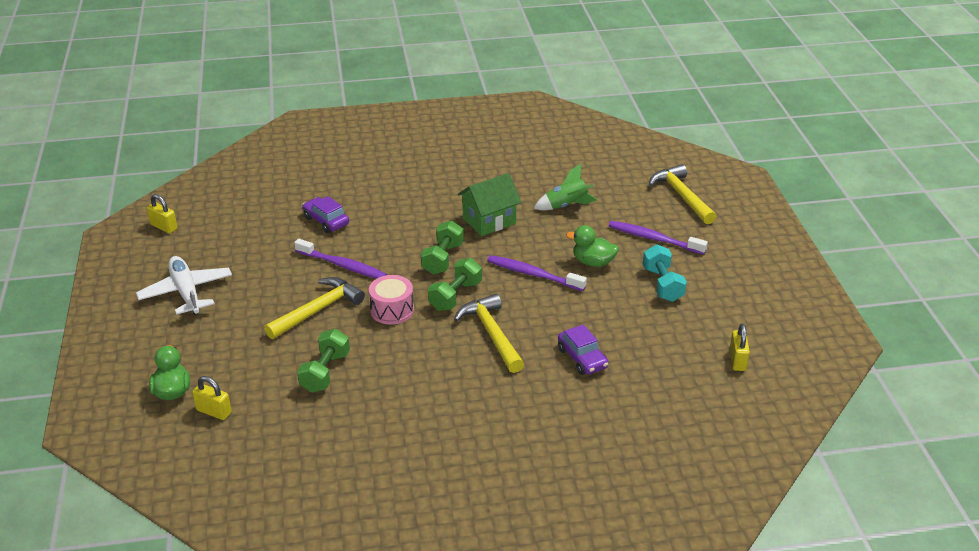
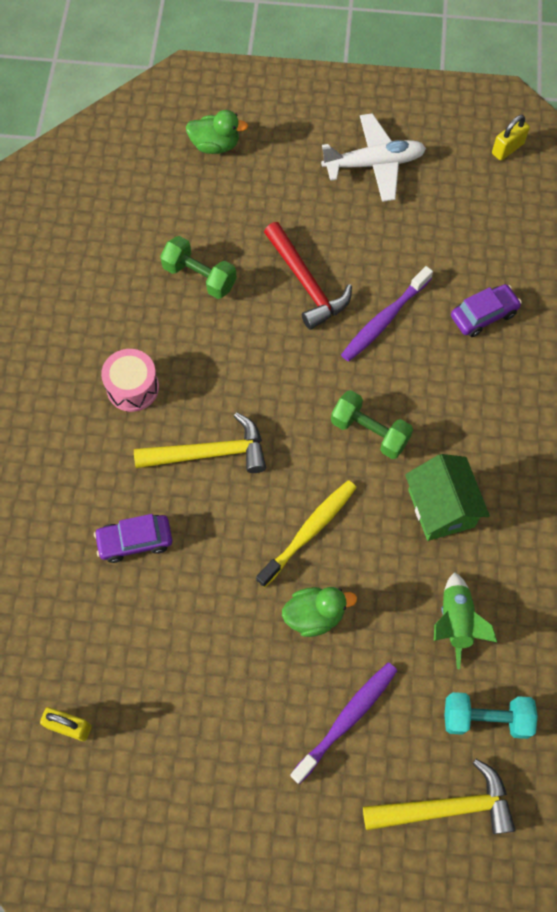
camera: 105 degrees right, 30 degrees up
yellow padlock [192,376,232,420] -> none
yellow hammer [264,277,365,339] -> red hammer [264,222,352,330]
pink drum [369,275,414,325] -> pink drum moved to [101,349,159,412]
green dumbbell [428,258,482,311] -> none
purple toothbrush [487,255,587,291] -> yellow toothbrush [256,480,357,588]
green duck [566,225,619,267] -> green duck turned 45 degrees clockwise [282,587,357,637]
turquoise dumbbell [643,244,687,302] -> turquoise dumbbell moved to [444,692,538,739]

